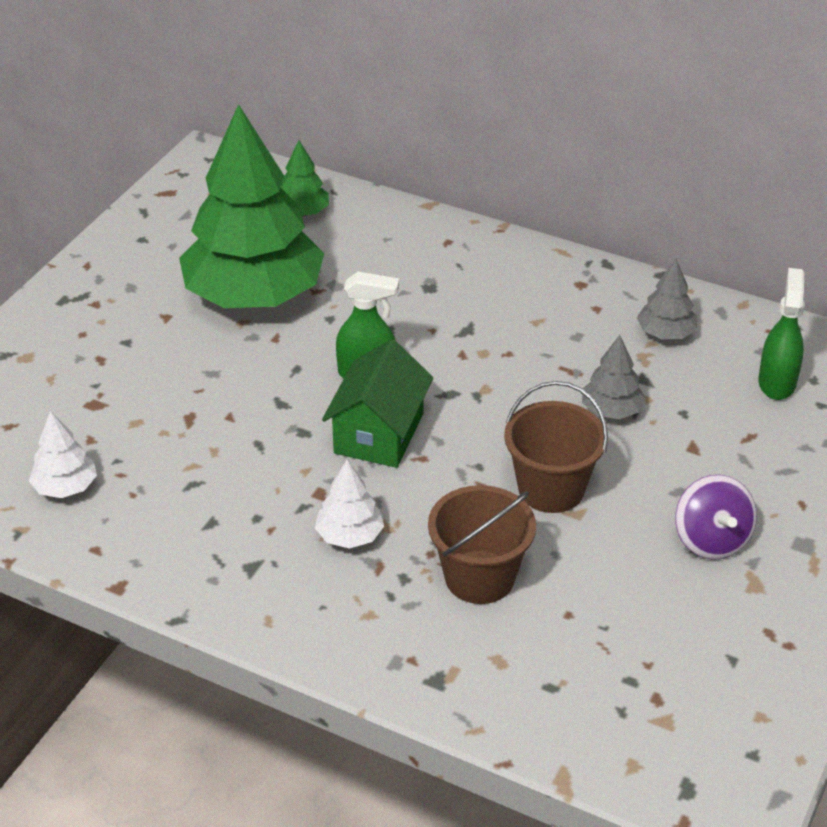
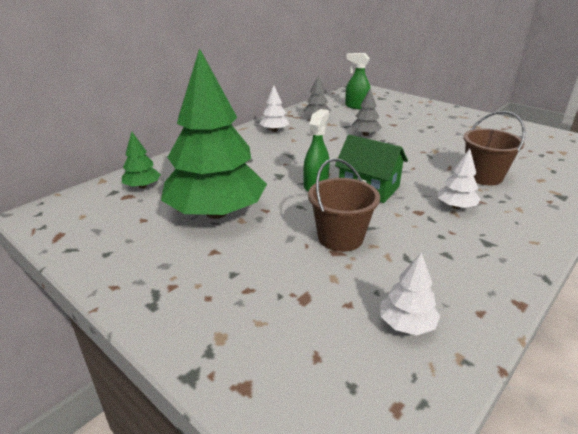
camera: 75 degrees left, 10 degrees down
brown bucket [504,381,608,513] -> brown bucket moved to [308,158,380,252]
purple spinning top [675,475,757,560] -> none
none -> white tree [260,85,289,132]

